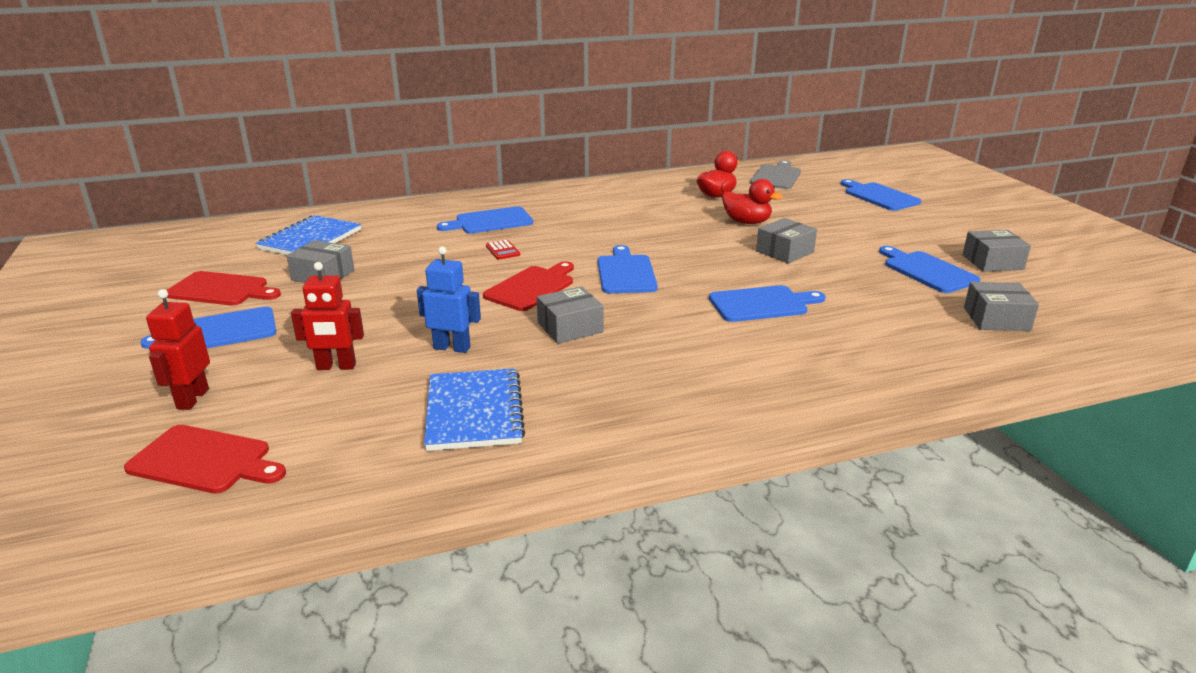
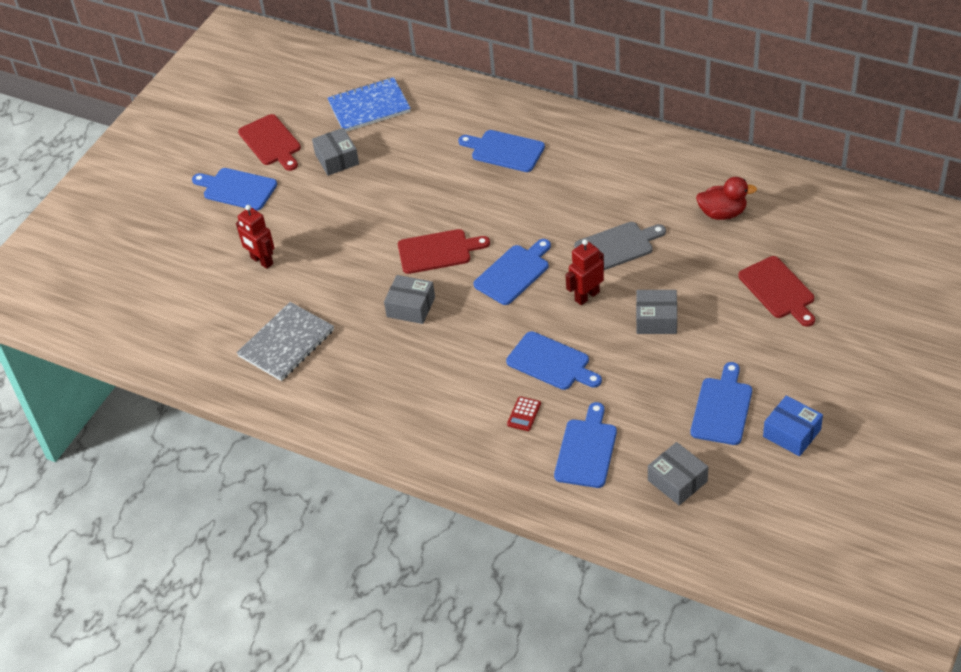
camera: 50 degrees right, 20 degrees up
red cutting board [124,425,286,494] -> red cutting board moved to [738,256,815,327]
red robot [146,289,210,410] -> red robot moved to [566,239,604,305]
blue robot [417,246,481,353] -> none
blue notebook [424,368,525,451] -> grey notebook [237,302,334,381]
red calculator [486,240,520,260] -> red calculator moved to [507,396,541,431]
red duck [722,179,783,224] -> none
grey cutting board [750,160,801,189] -> grey cutting board moved to [574,222,666,270]
blue cutting board [841,179,921,211] -> blue cutting board moved to [554,402,617,488]
grey box [962,230,1031,272] -> blue box [763,395,823,456]

